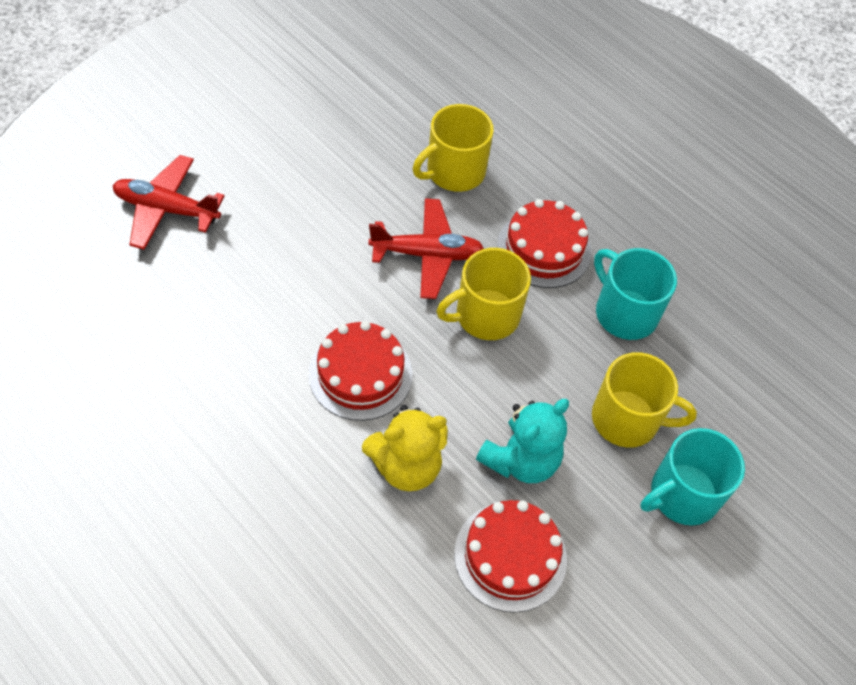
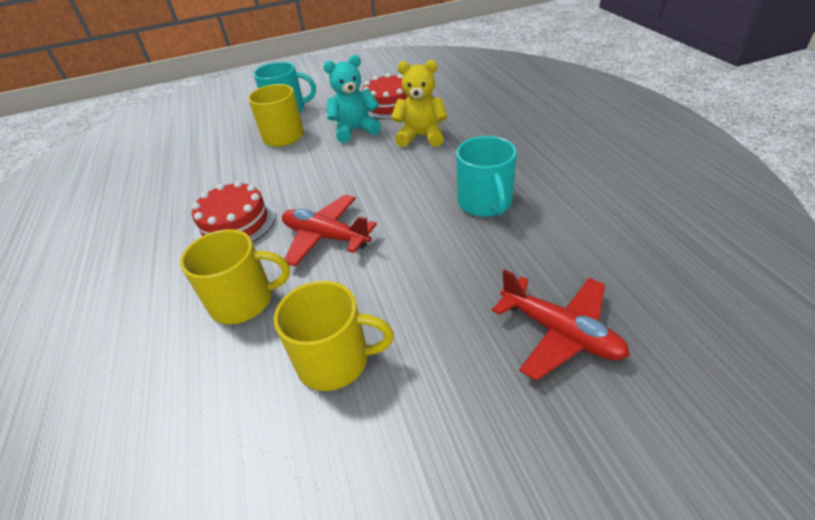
camera: 145 degrees left, 15 degrees down
red cake [309,321,412,421] -> none
yellow mug [436,248,531,340] -> yellow mug moved to [274,281,394,391]
turquoise mug [594,248,677,340] -> turquoise mug moved to [456,136,517,217]

